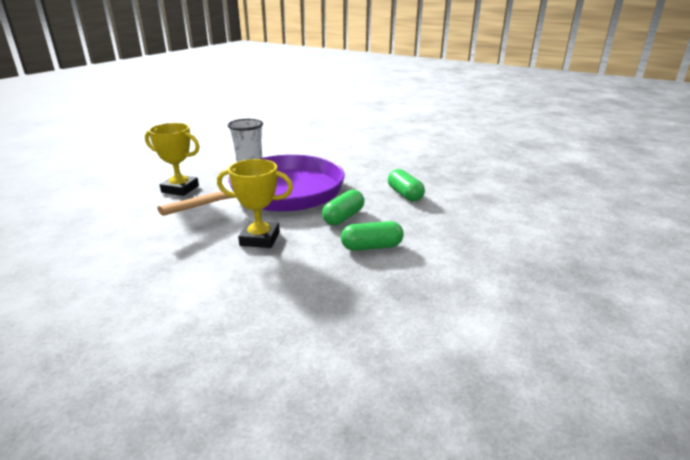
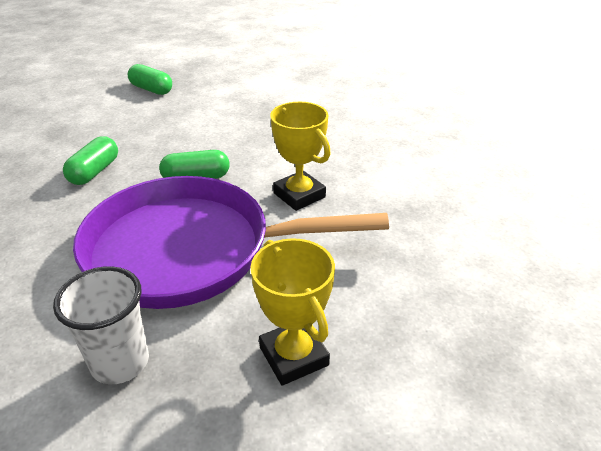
camera: 135 degrees left, 10 degrees up
green capsule [341,221,404,251] -> green capsule moved to [128,64,172,95]

